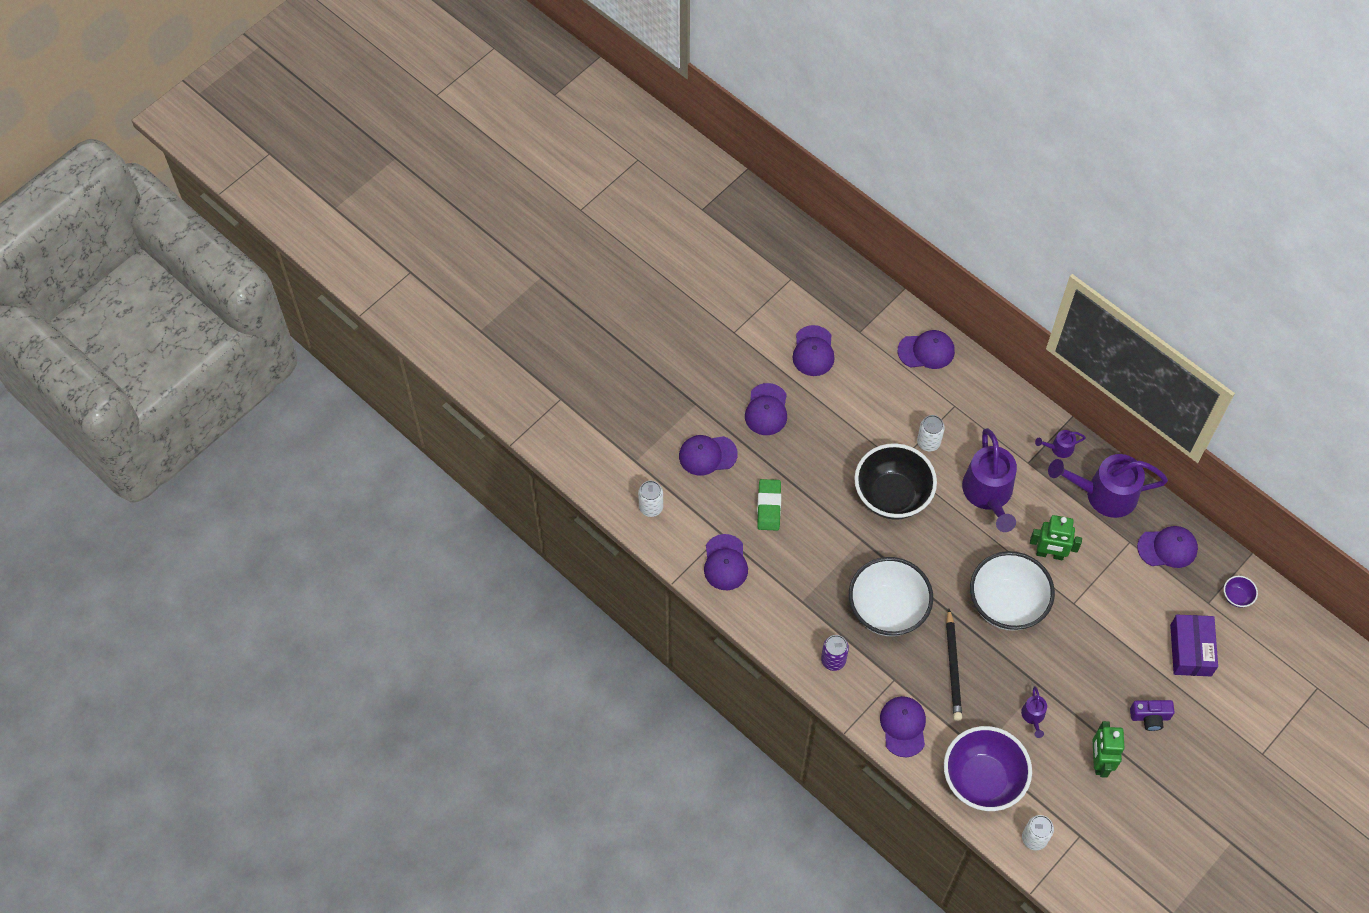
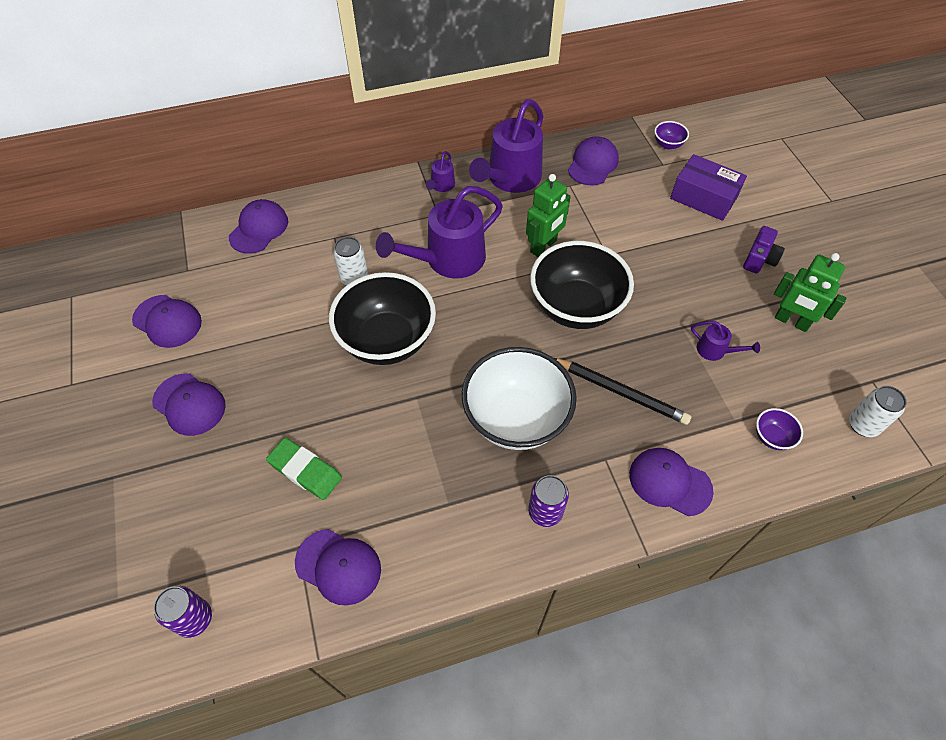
camera: 60 degrees left, 5 degrees down
white can [638,481,663,517] -> purple can [154,586,212,638]
purple cap [679,435,738,476] -> none
purple bowl [944,726,1032,811] -> purple bowl [756,408,803,450], size x0.41
purple watering can [962,428,1017,532] -> purple watering can turned 120 degrees clockwise [376,186,503,279]
white bowl [970,551,1055,631] -> black bowl [530,241,634,329]

